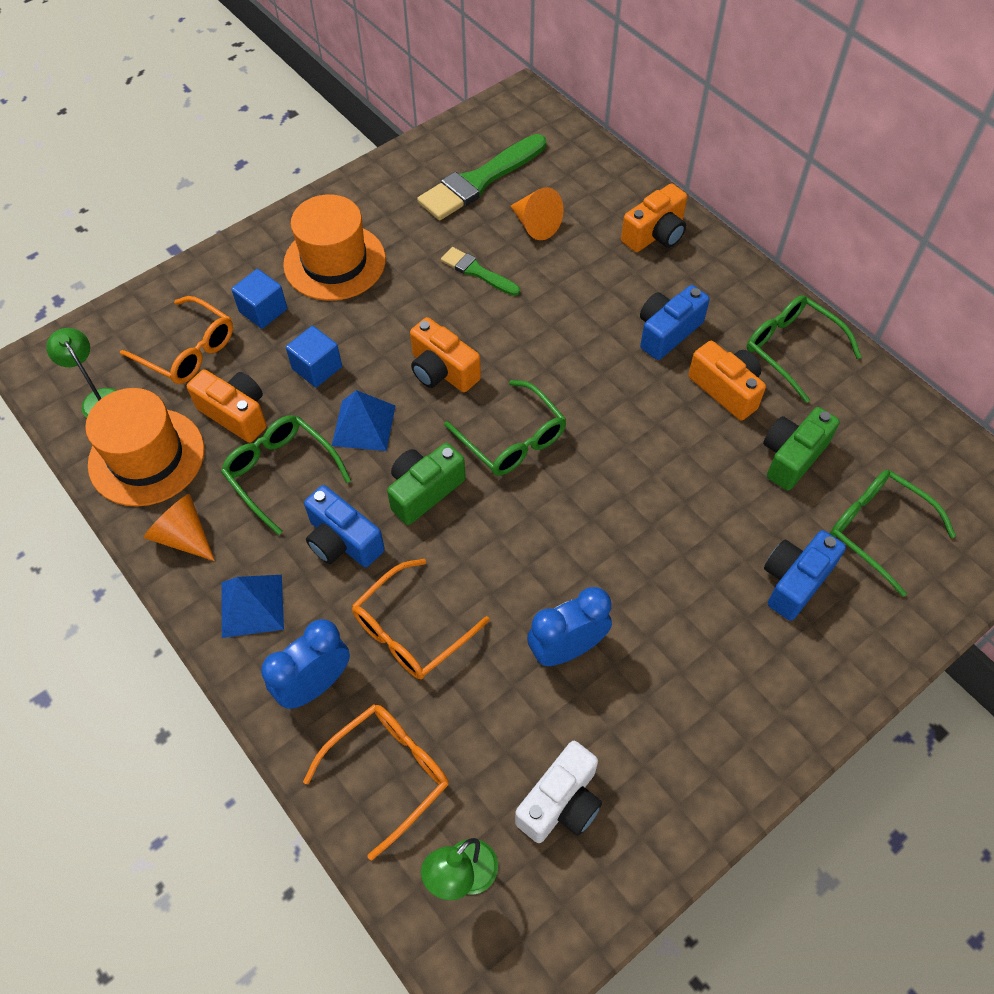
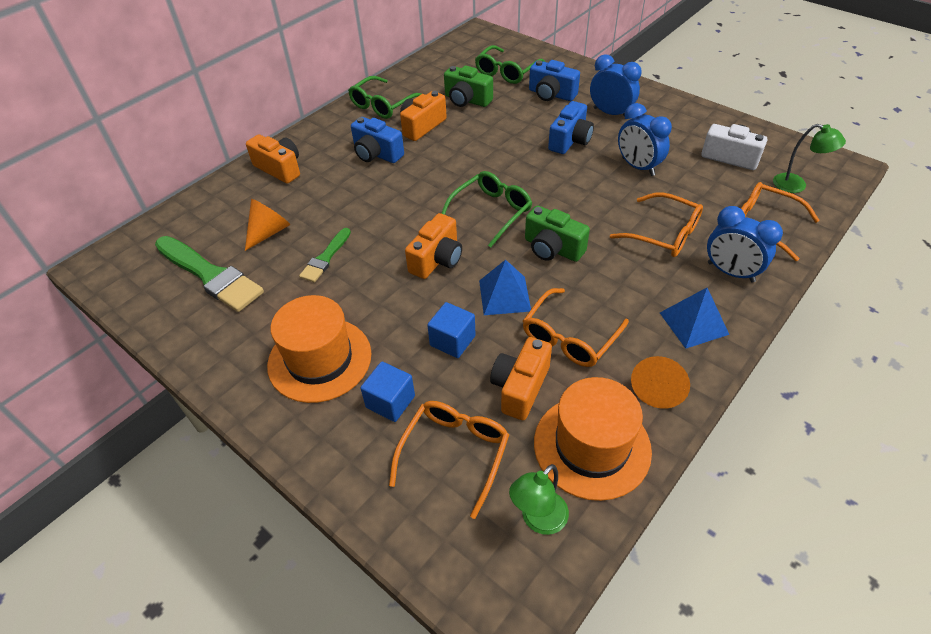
camera: 100 degrees left, 10 degrees down
green glasses [221,415,351,535] -> orange glasses [523,288,629,367]
blue camera [304,485,385,567] -> blue camera moved to [548,101,594,154]
none -> blue clock [590,54,642,117]

